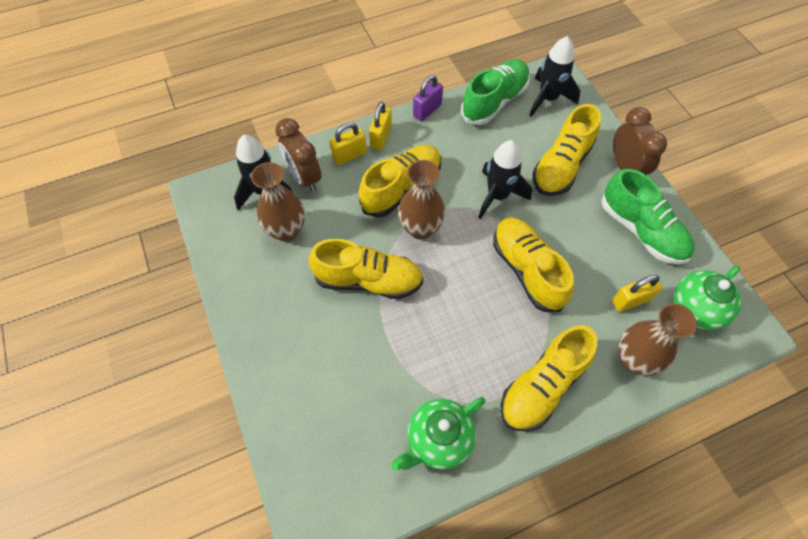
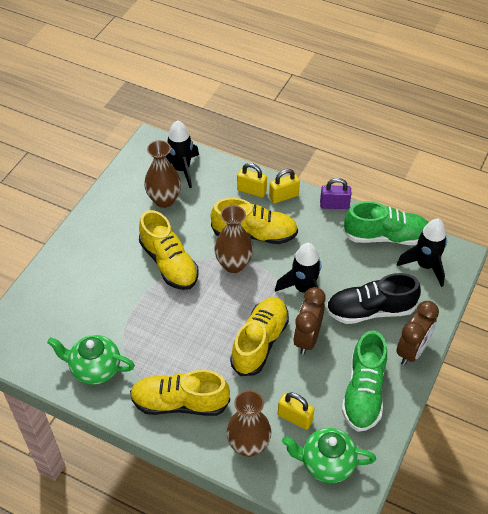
camera: 50 degrees right, 10 degrees down
brown clock [275,118,322,192] -> brown clock moved to [293,287,326,355]
yellow shoe [533,104,601,196] -> black shoe [326,273,421,324]

